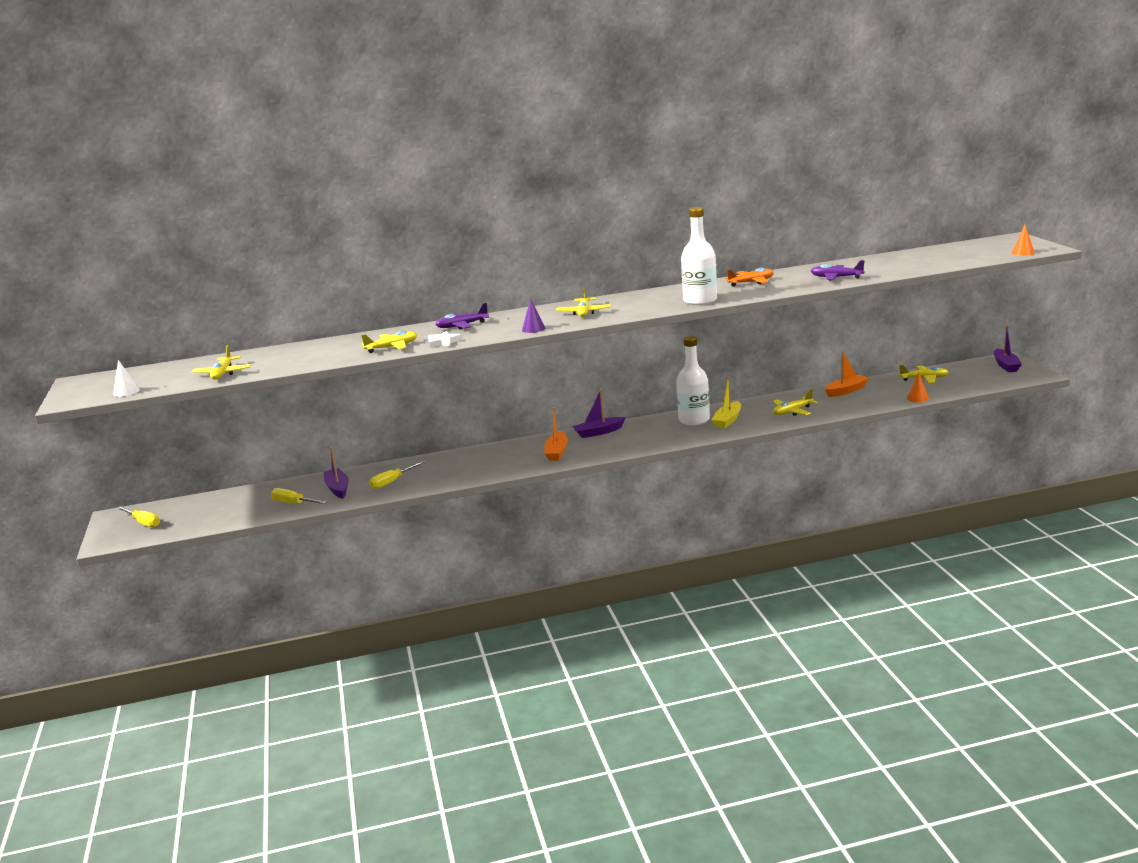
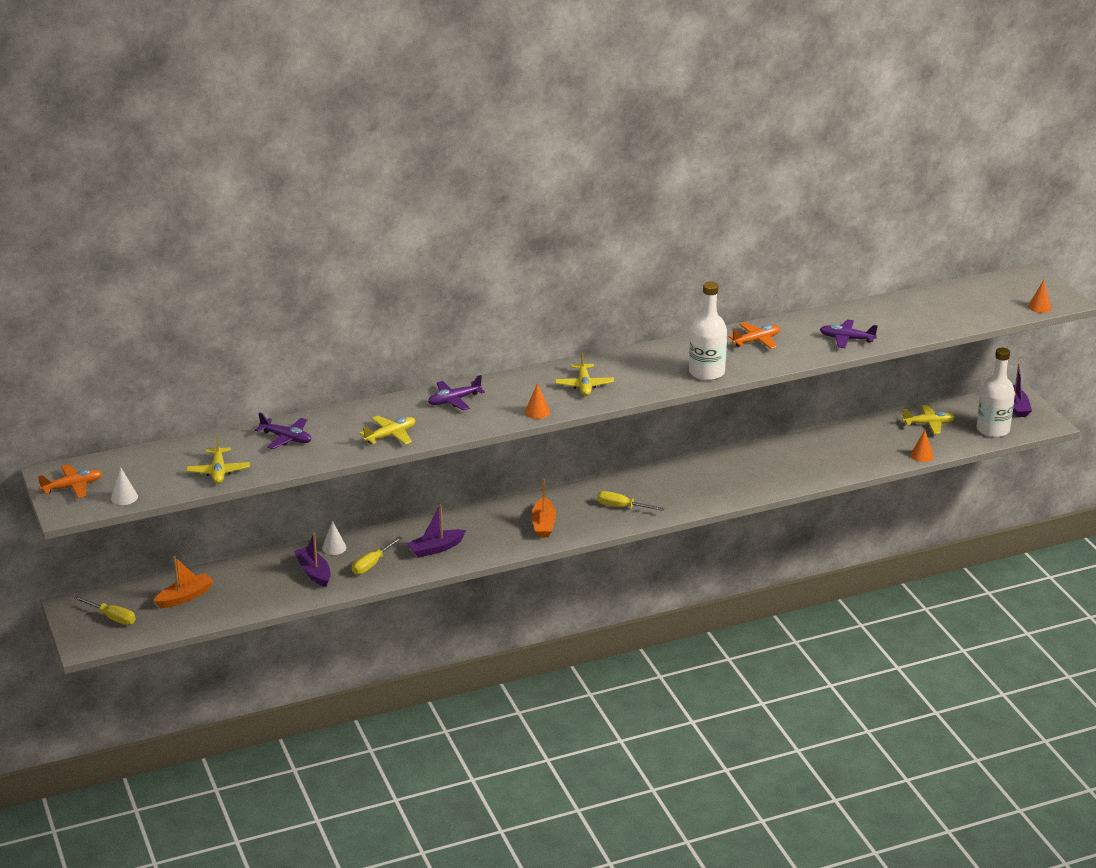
camera: 10 degrees left, 10 degrees up
yellow screwdriver [270,488,326,504] -> yellow screwdriver moved to [597,491,664,511]
white star [428,331,462,348] -> none
purple cone [522,298,545,333] -> orange cone [525,383,550,419]
purple boat [573,389,626,438] -> purple boat moved to [406,504,466,558]
white bottle [677,336,710,425] -> white bottle moved to [977,348,1015,438]
yellow boat [712,377,741,428] -> none
yellow plane [773,389,818,416] -> none
orange boat [825,351,869,397] -> orange boat moved to [153,556,214,608]
none -> orange plane [38,464,102,498]
none -> purple plane [255,412,311,449]
none -> white cone [322,521,346,555]

